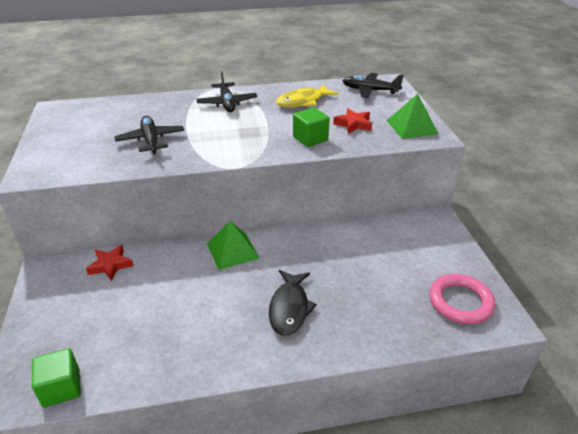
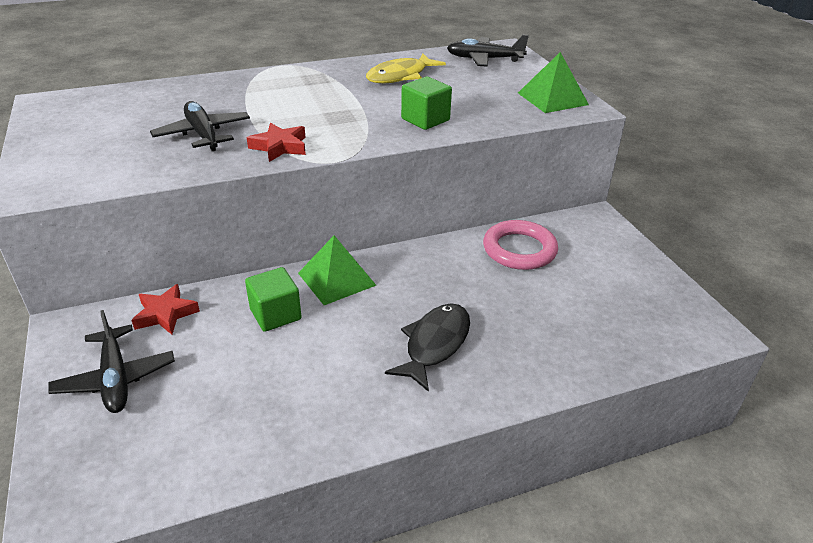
camera: 10 degrees left, 0 degrees up
green cube [32,348,81,407] -> green cube moved to [245,267,302,332]
black plane [196,71,257,112] -> black plane moved to [48,310,175,413]
black fish [269,270,317,336] -> black fish turned 150 degrees counterclockwise [385,304,470,392]
red star [333,108,372,134] -> red star moved to [247,123,306,162]
pink ring [429,274,495,325] -> pink ring moved to [483,220,558,270]

